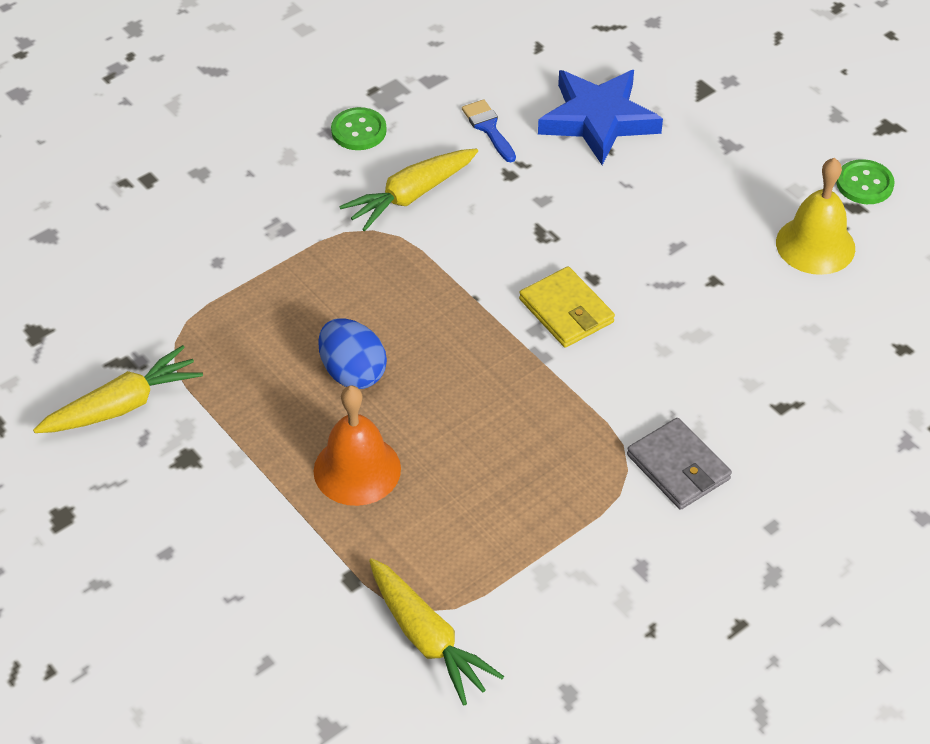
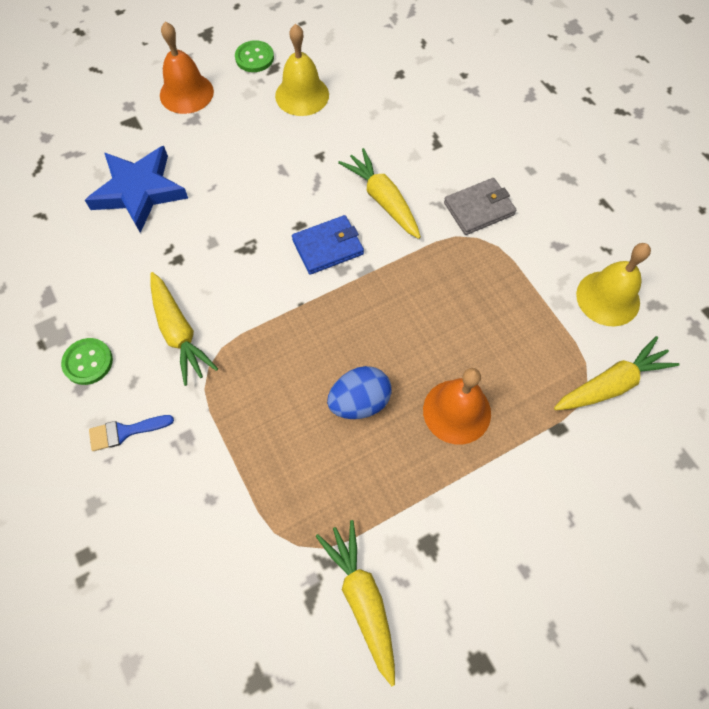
camera: 80 degrees left, 15 degrees up
blue brush [462,99,516,162] -> blue brush moved to [89,415,174,451]
yellow wallet [519,266,615,348] -> blue wallet [292,215,364,275]
none -> orange bell [160,22,214,114]
none -> yellow carrot [338,148,421,239]
none -> yellow bell [576,243,651,327]

